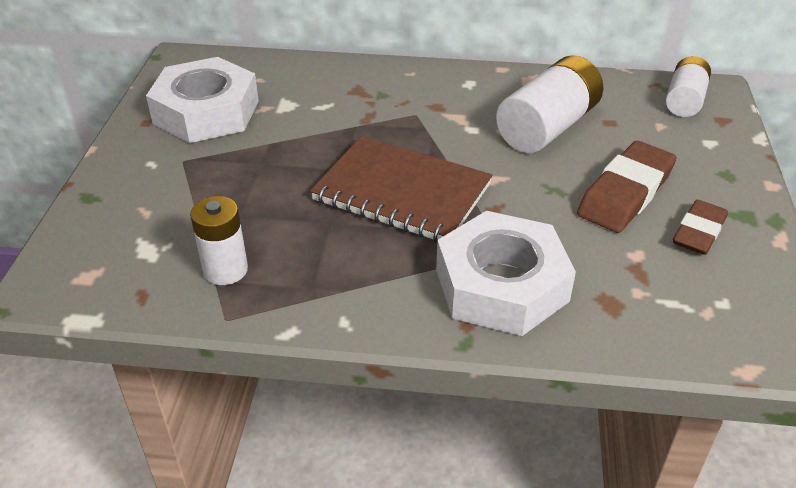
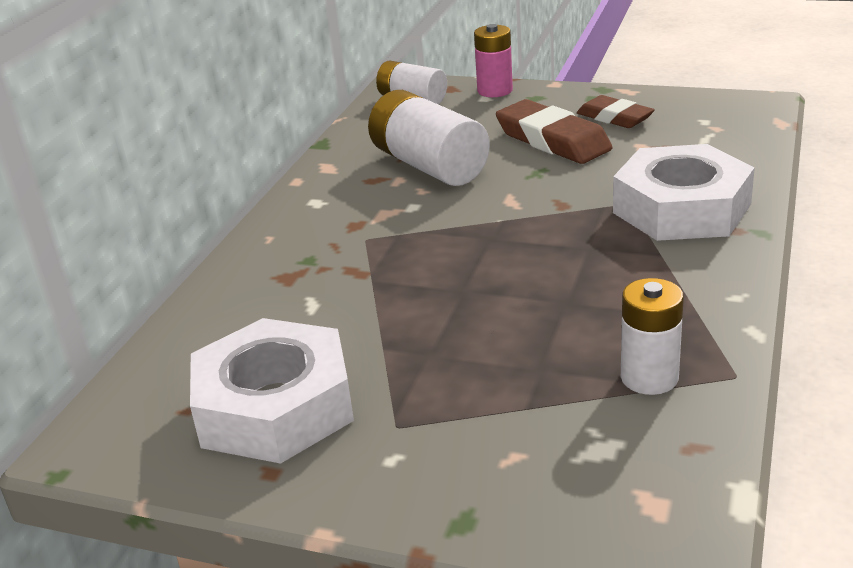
camera: 75 degrees left, 10 degrees down
brown notebook [310,136,492,242] -> none
none -> pink battery [474,24,513,97]

